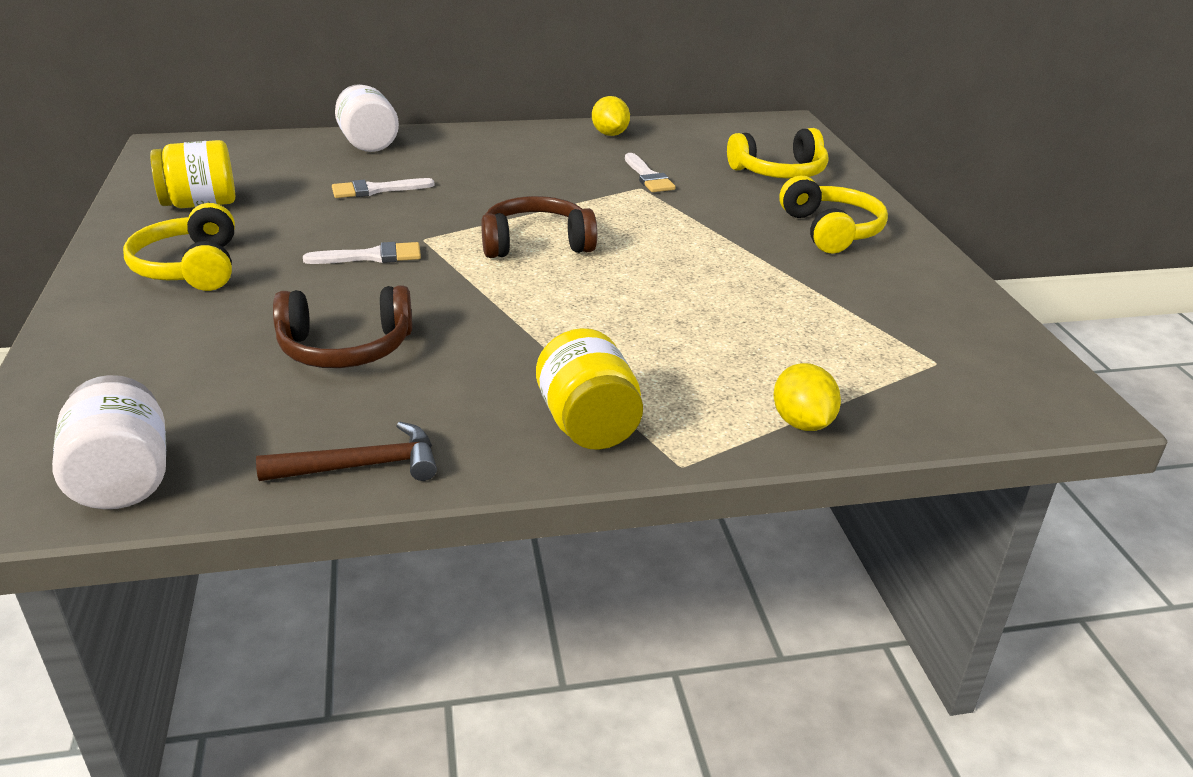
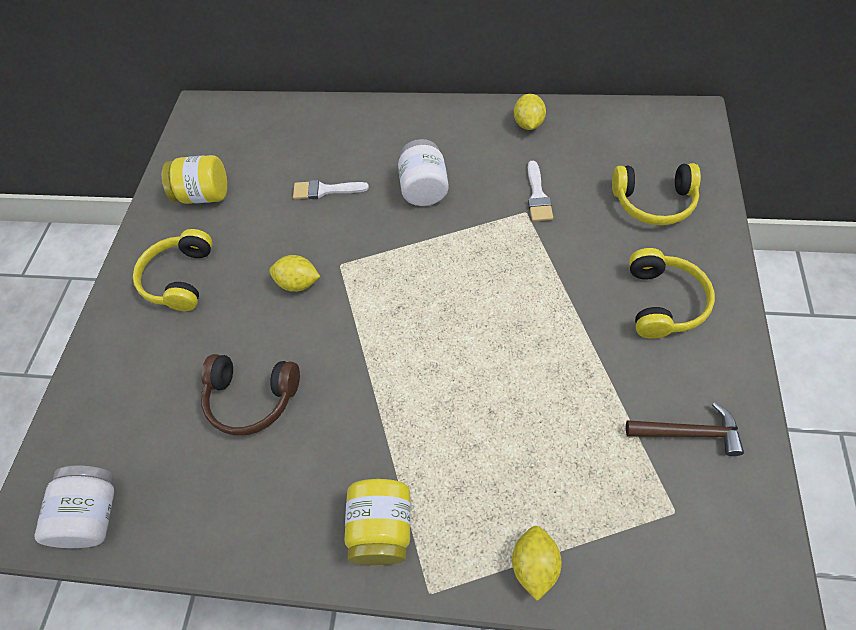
camera: 25 degrees right, 25 degrees up
brown hammer [256,422,437,481] -> brown hammer moved to [626,402,744,456]
white brush [303,242,421,264] -> yellow lemon [269,255,320,292]
white jar [335,84,399,152] -> white jar moved to [398,139,449,206]
brown headphones [481,196,597,258] -> none

